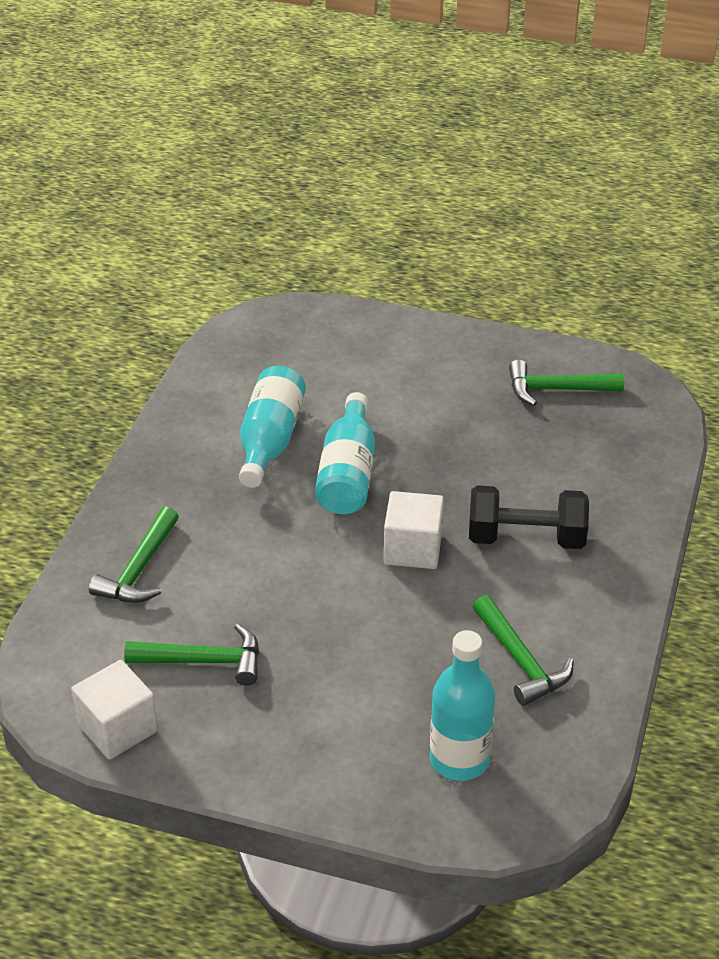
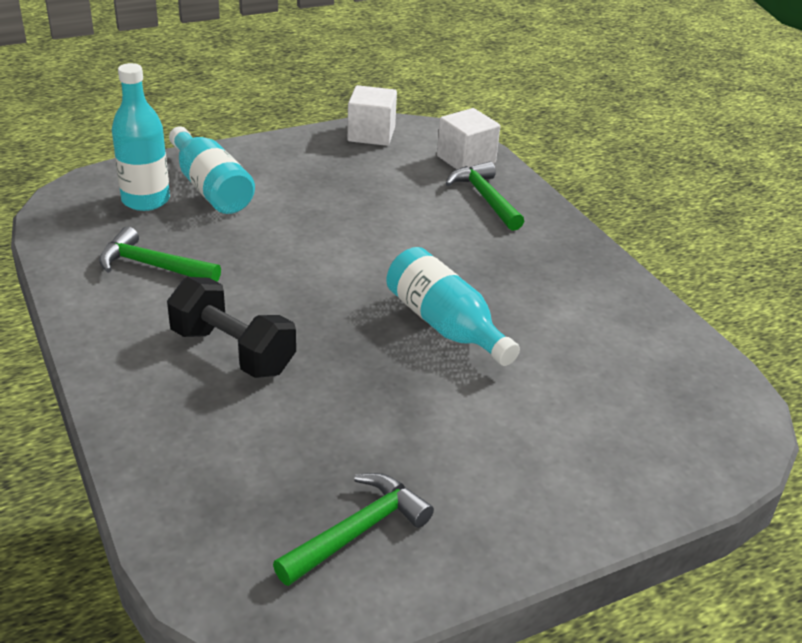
camera: 135 degrees right, 5 degrees down
green hammer [124,623,259,686] -> none
turquoise bottle [239,366,306,488] -> turquoise bottle moved to [169,126,255,214]
white cube [384,491,444,569] -> white cube moved to [437,108,500,169]
black dumbbell [469,485,589,549] -> black dumbbell turned 75 degrees clockwise [167,277,296,378]

